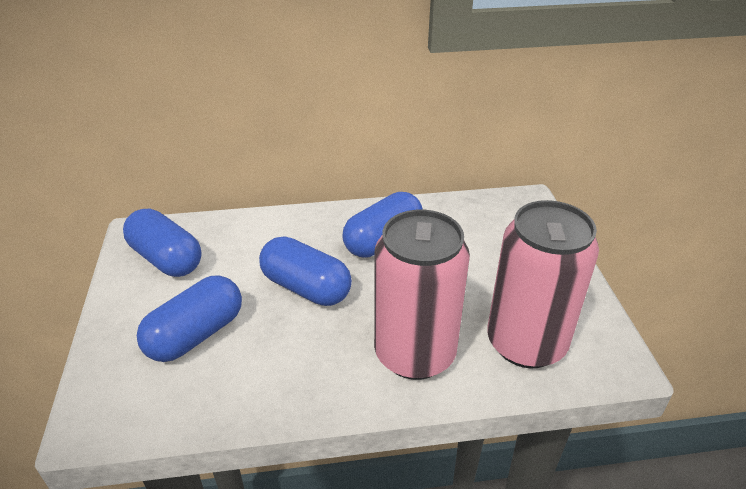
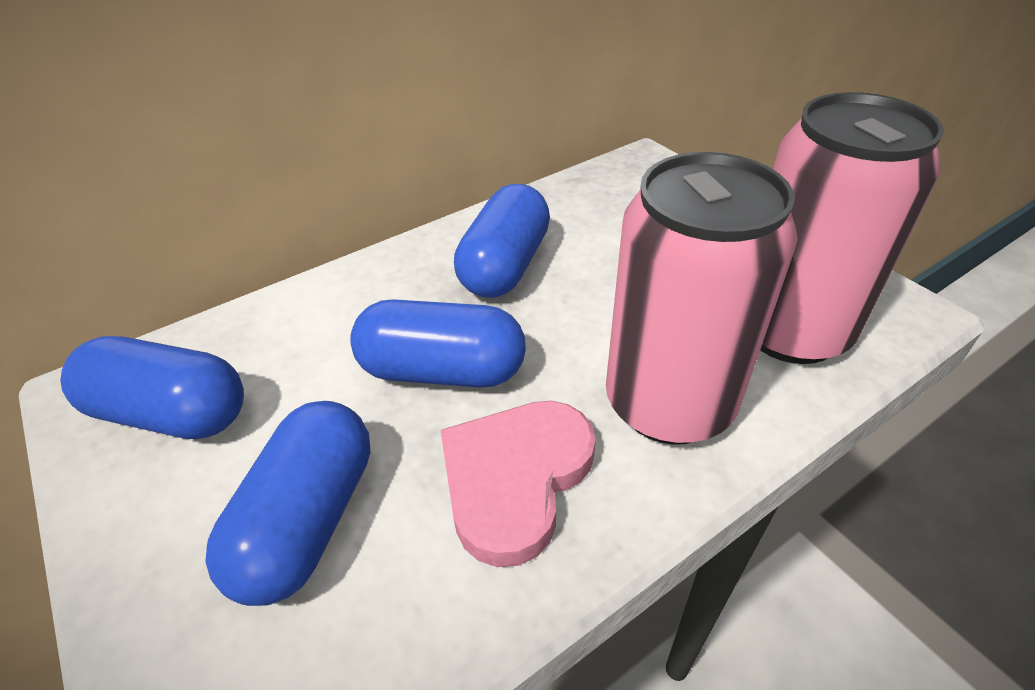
camera: 25 degrees left, 5 degrees up
none -> pink heart [441,401,596,567]

